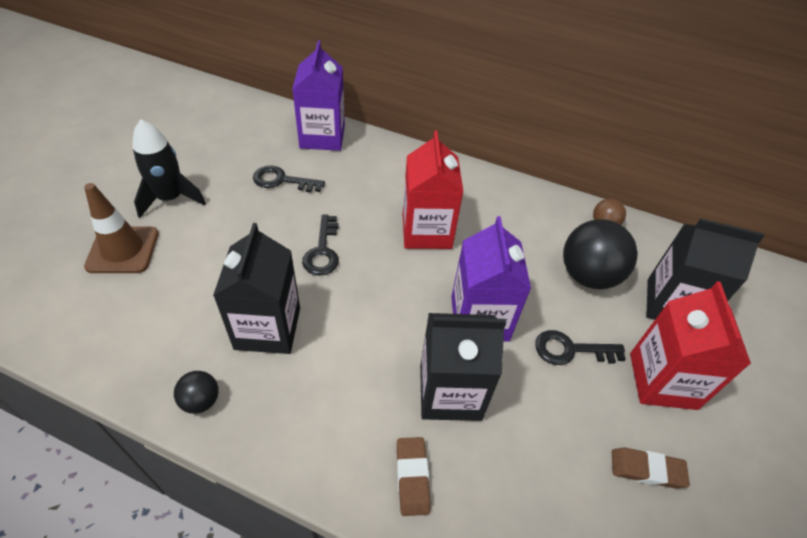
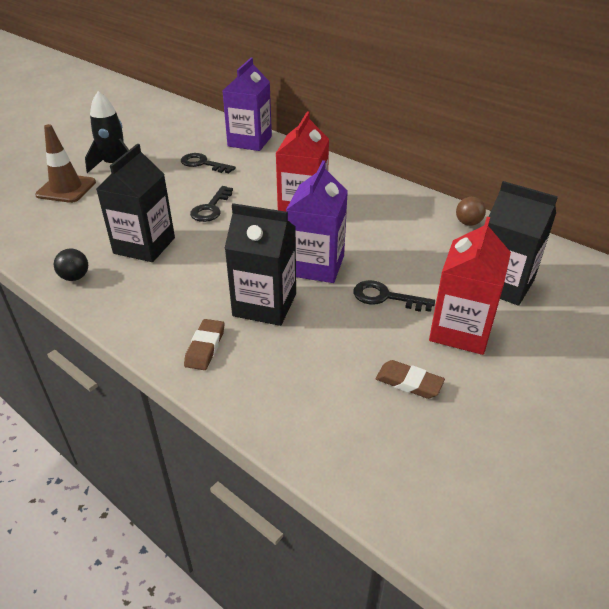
camera: 20 degrees right, 10 degrees down
black ball [563,219,638,289] -> none

